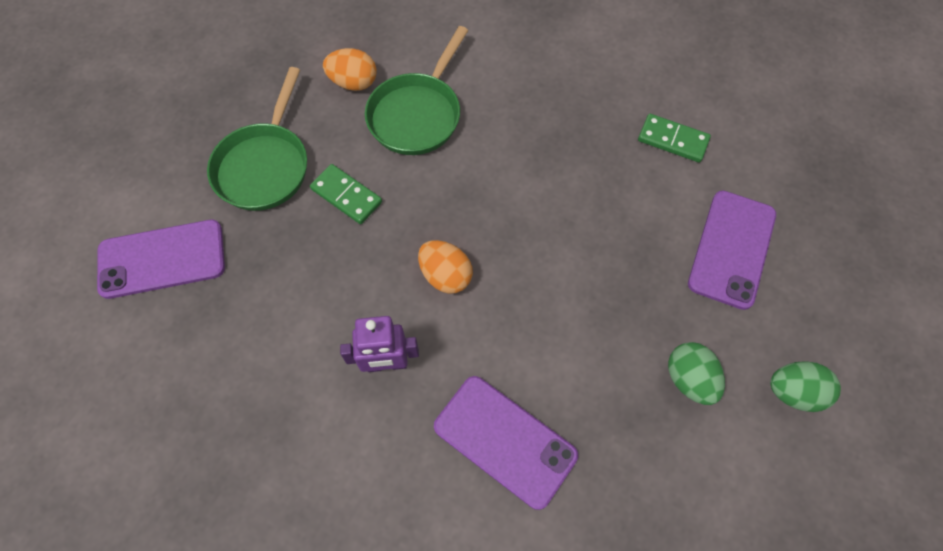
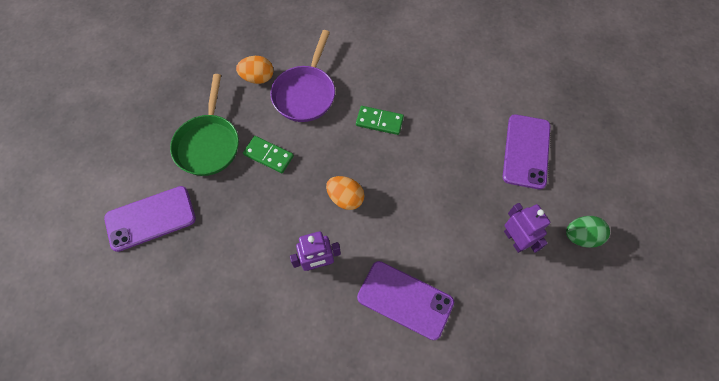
camera: 10 degrees left, 0 degrees up
green pan [365,26,468,155] -> purple pan [270,30,335,122]
green domino [638,114,711,163] -> green domino moved to [356,106,404,135]
green egg [668,342,725,405] -> purple robot [504,203,550,253]

